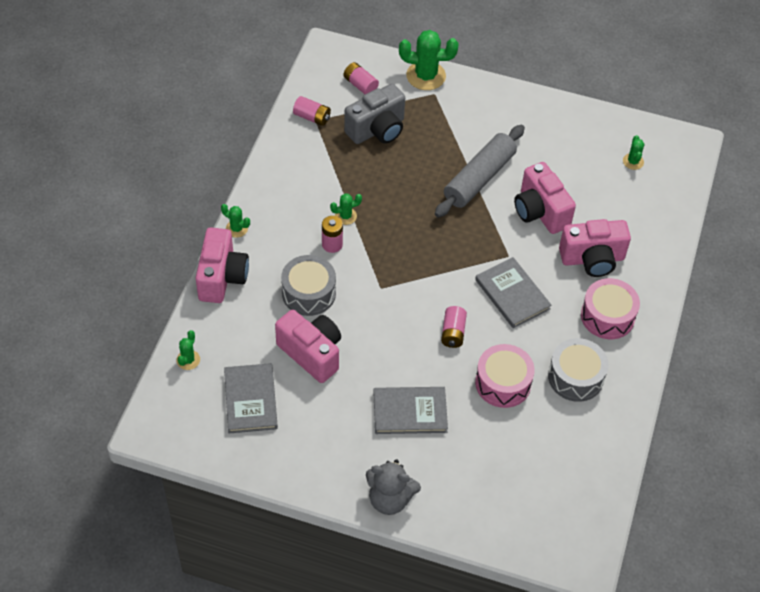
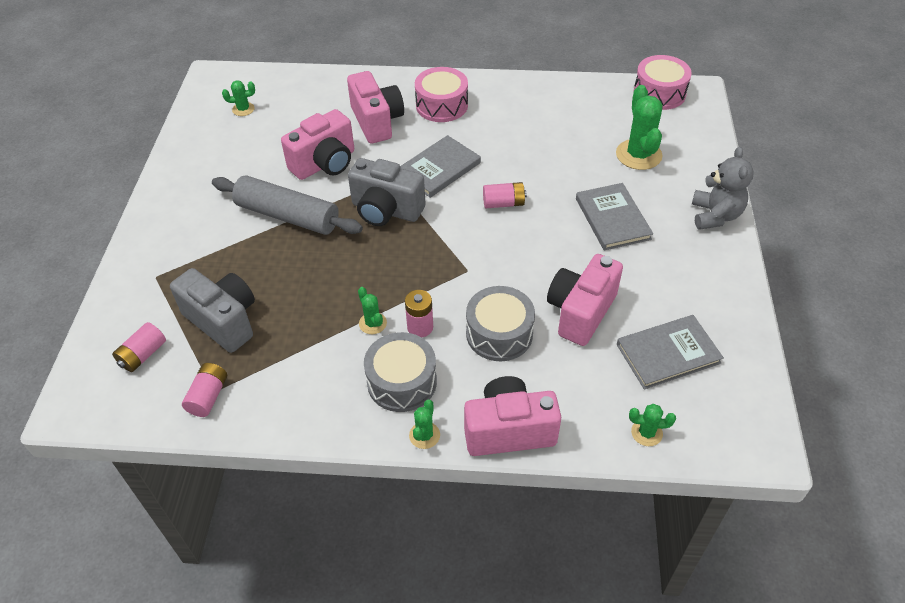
camera: 100 degrees left, 5 degrees down
green cactus [399,30,459,90] -> green cactus moved to [616,85,663,170]
pink drum [475,344,535,408] -> pink drum moved to [633,55,692,110]
grey drum [548,338,609,402] -> grey drum moved to [364,332,437,412]
none -> grey camera [348,158,426,226]

